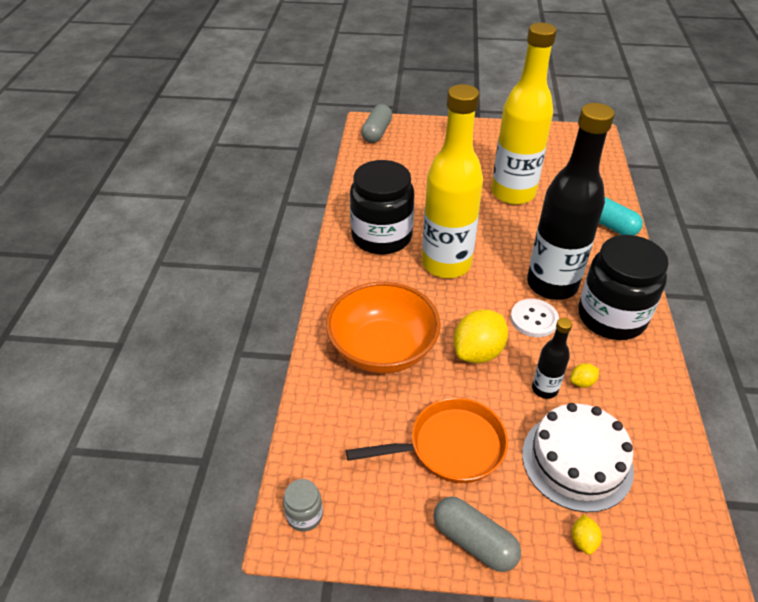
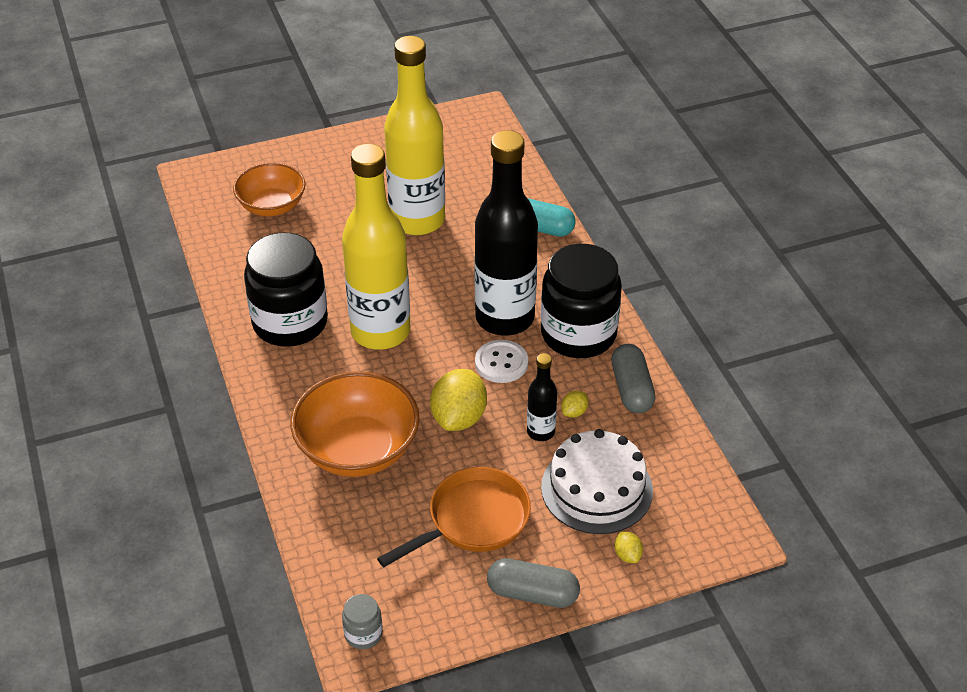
camera: 25 degrees left, 0 degrees up
grey capsule [361,104,392,143] -> grey capsule moved to [611,344,656,413]
none -> orange bowl [233,163,306,216]

